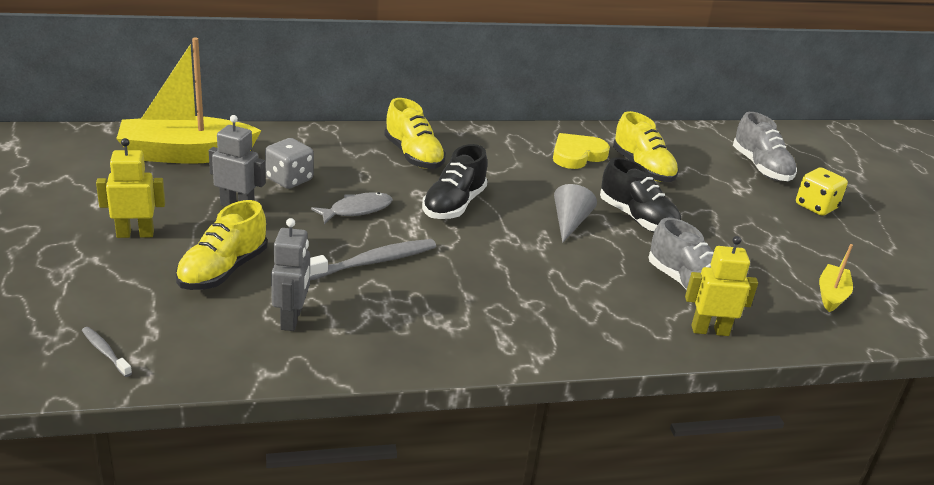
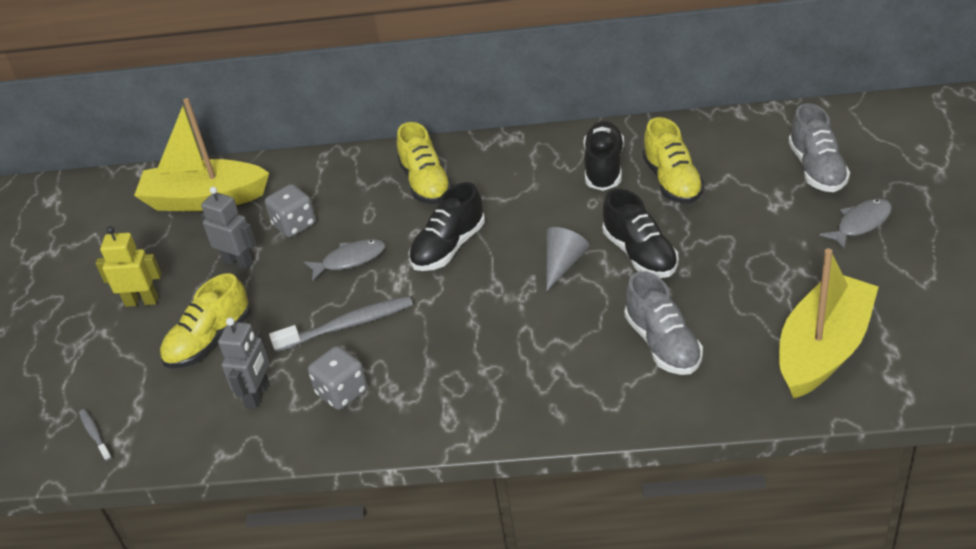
camera: 20 degrees right, 10 degrees up
yellow heart [553,133,610,169] -> black shoe [583,121,624,191]
yellow robot [685,236,758,336] -> none
yellow dice [796,168,848,216] -> grey fish [819,198,892,249]
yellow boat [819,244,853,312] -> yellow boat [779,248,879,399], size x2.10
none -> grey dice [308,346,368,410]

